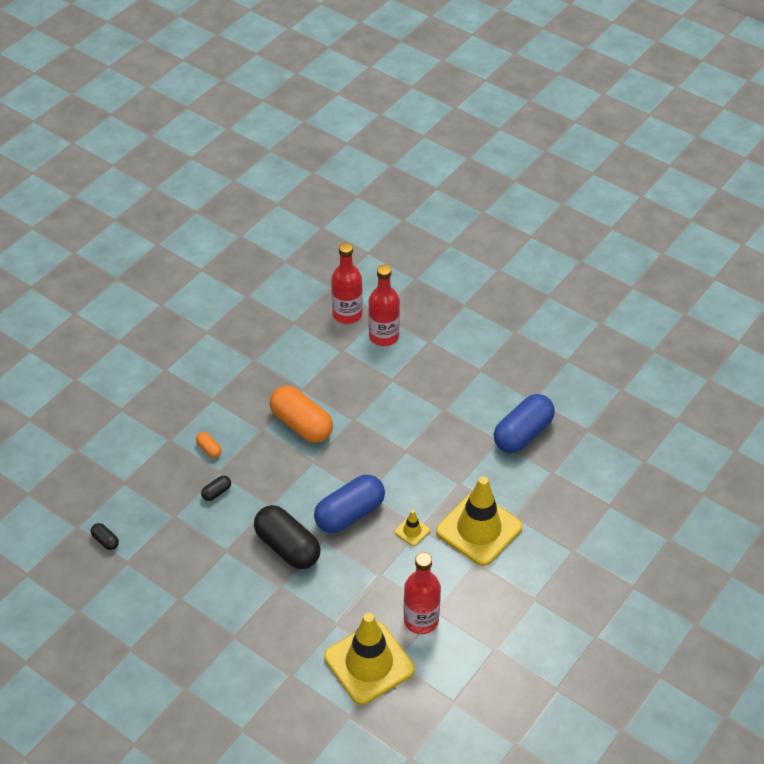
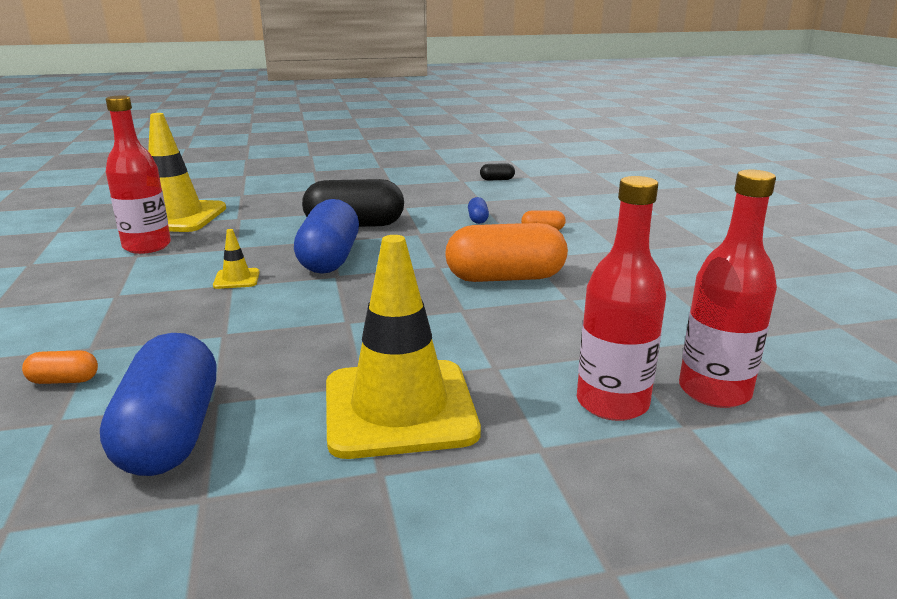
camera: 130 degrees right, 25 degrees down
black capsule [201,476,231,501] -> blue capsule [468,197,489,224]
yellow traffic cone [436,476,522,566] -> yellow traffic cone moved to [326,235,481,459]
none -> orange capsule [22,351,98,384]

